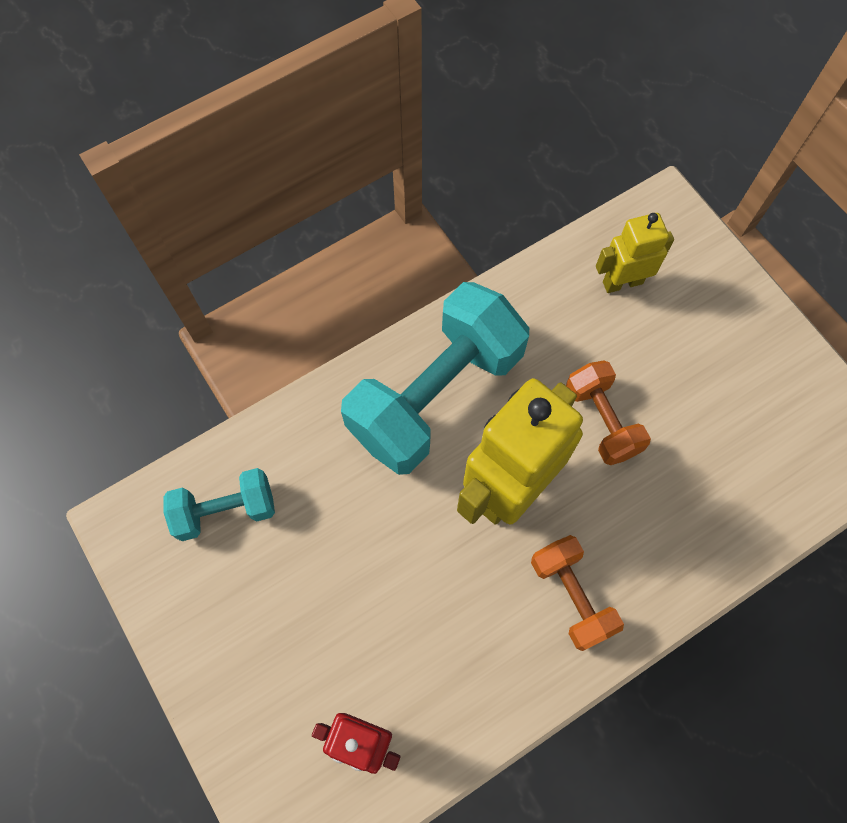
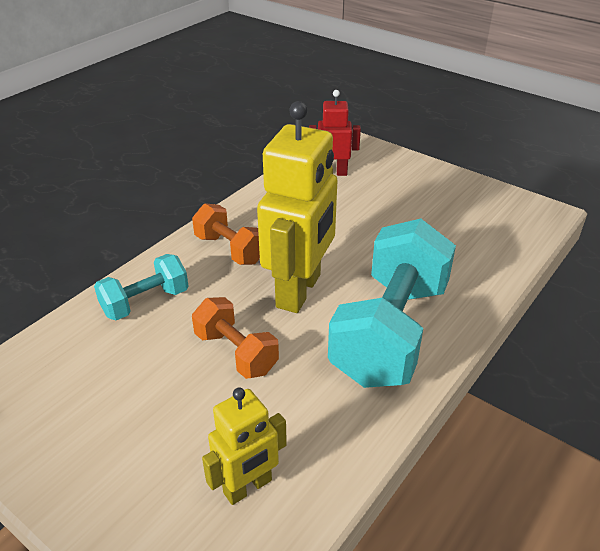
camera: 160 degrees right, 30 degrees down
turquoise dumbbell [163,468,275,541] -> turquoise dumbbell moved to [94,254,188,320]

